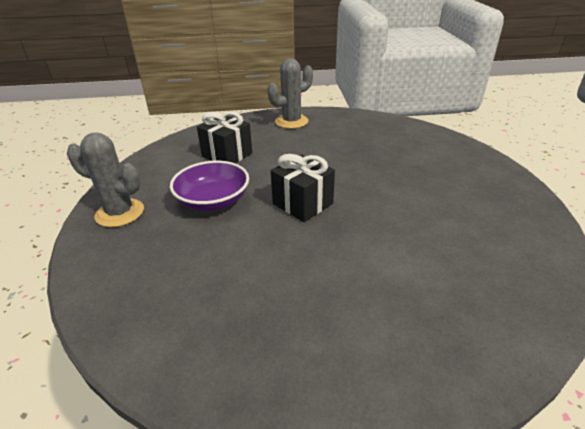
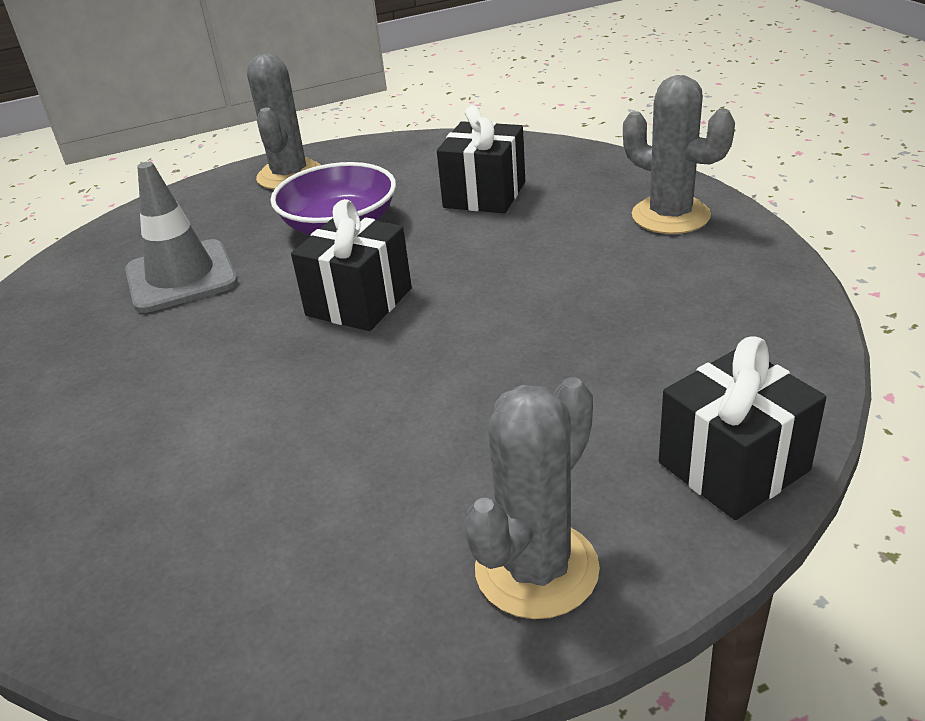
camera: 75 degrees right, 0 degrees up
none -> grey traffic cone [125,162,238,313]
none -> grey cactus [464,377,600,619]
none -> black gift [659,336,826,520]

